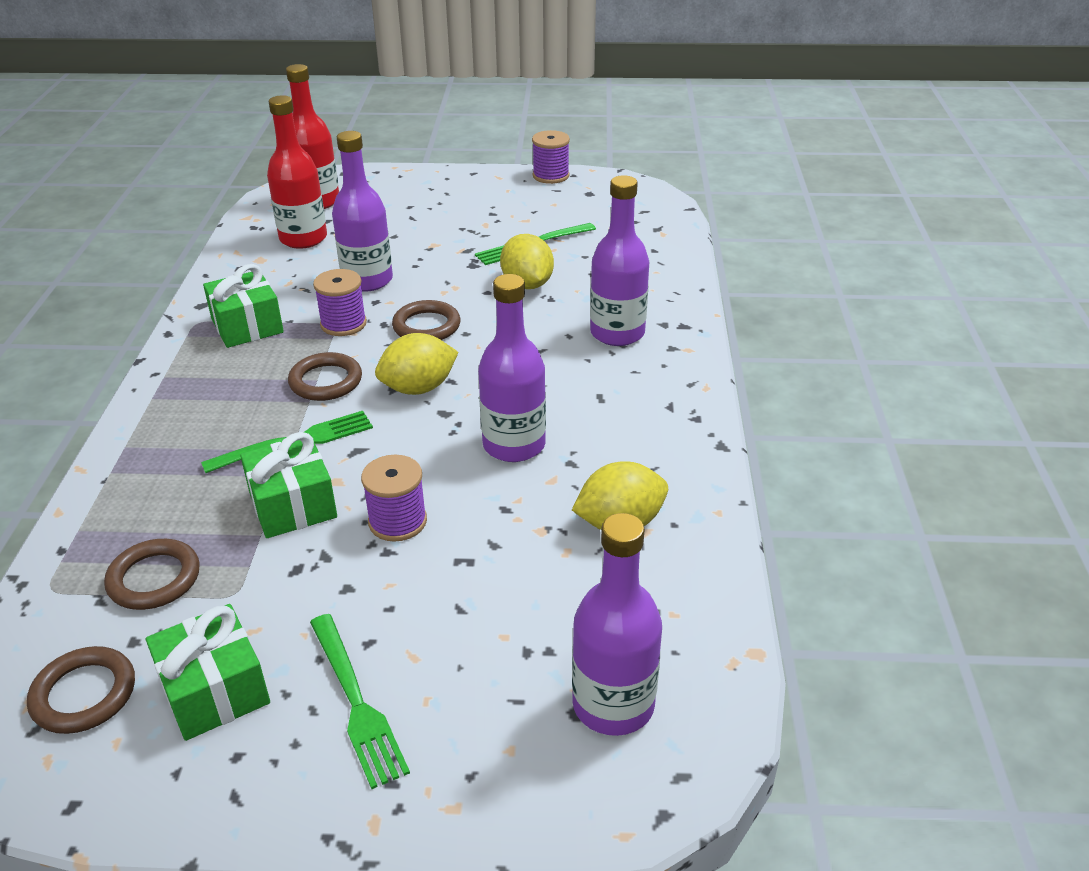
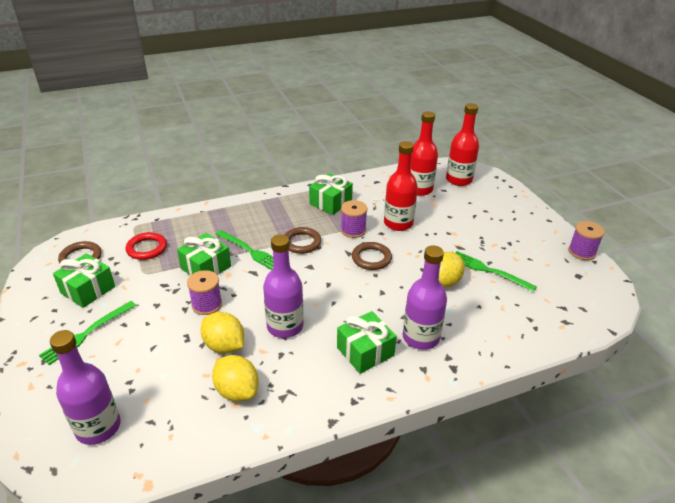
camera: 65 degrees right, 0 degrees up
brown ring [104,539,200,610] -> red ring [125,232,167,260]
purple bottle [332,131,393,292] -> red bottle [384,141,418,231]
yellow lemon [375,333,458,395] -> yellow lemon moved to [200,312,244,354]
none -> green gift [337,311,397,374]

